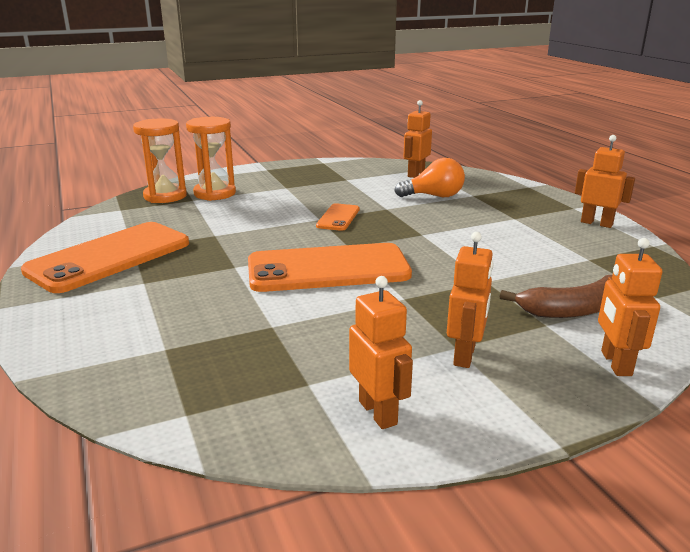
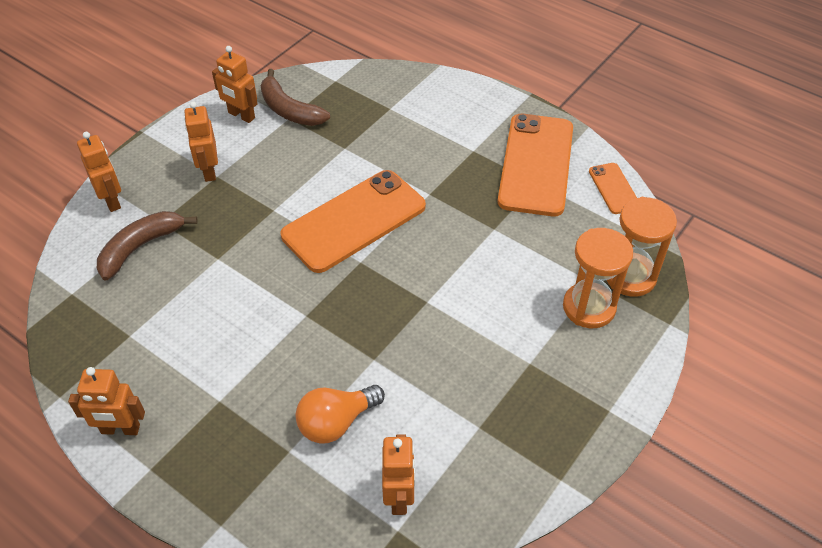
camera: 150 degrees right, 25 degrees up
orange phone [316,203,360,231] -> orange phone moved to [589,163,637,214]
none -> brown banana [261,69,330,126]

